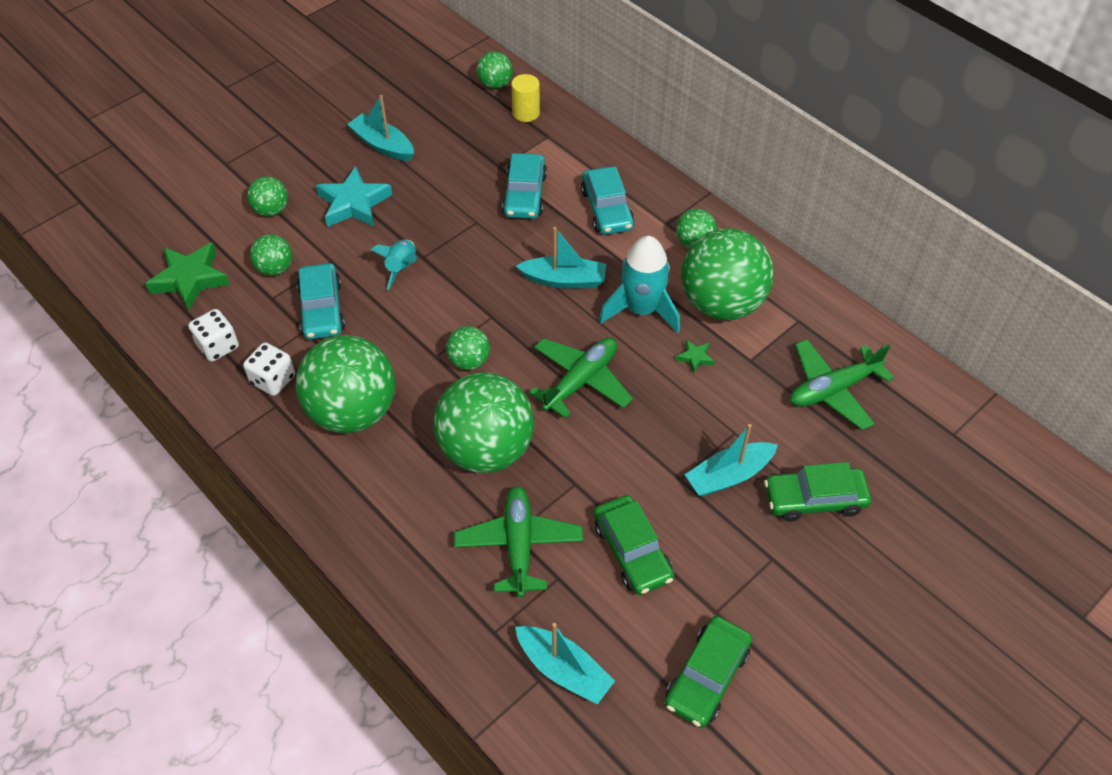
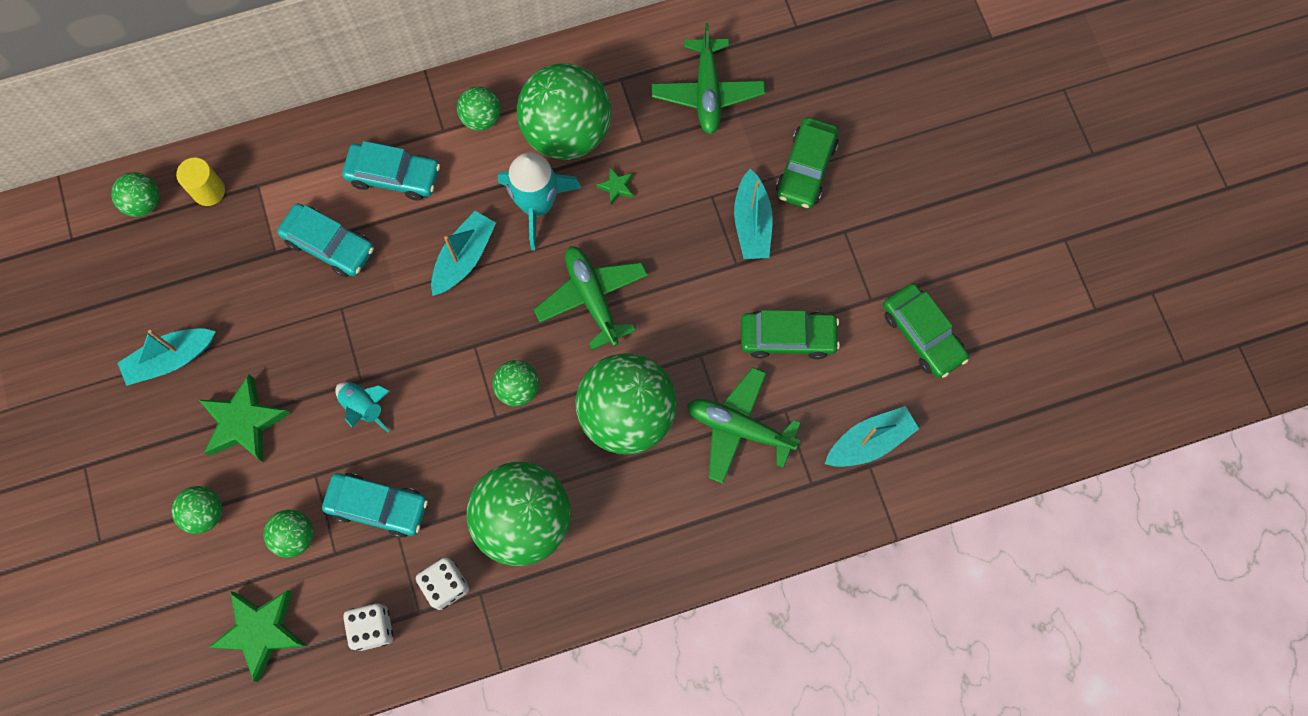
camera: 65 degrees left, 20 degrees up
turquoise star [316,166,392,227] -> green star [199,374,290,462]

